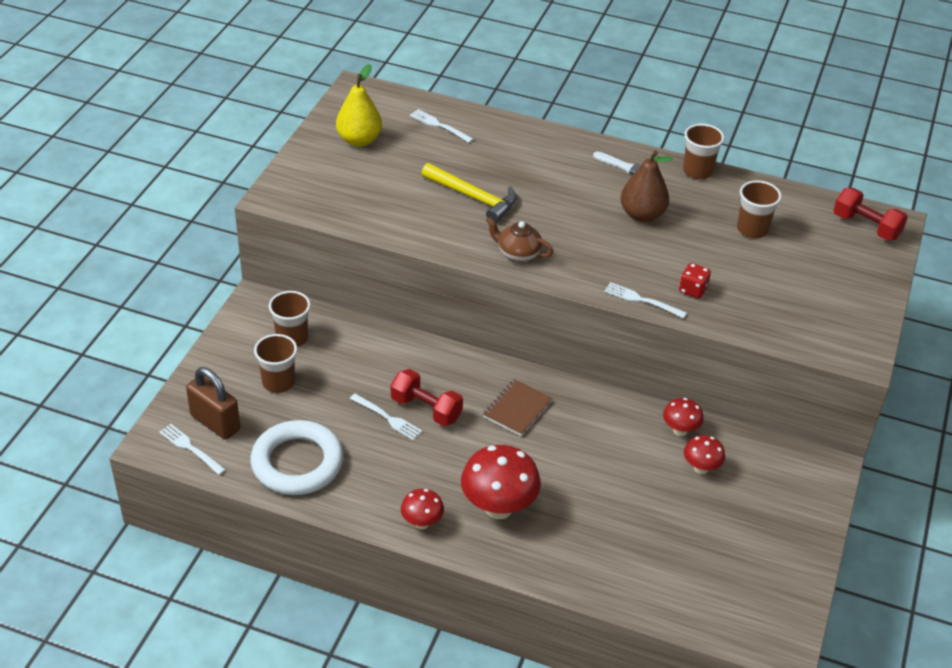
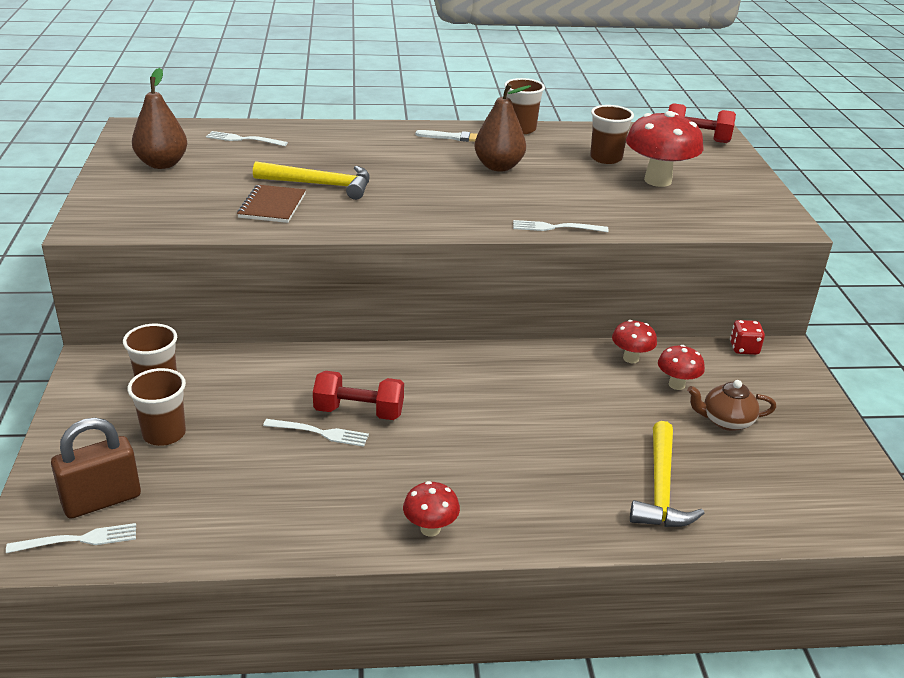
camera: 25 degrees left, 10 degrees down
white fork [159,424,226,475] -> white fork turned 150 degrees clockwise [6,523,136,553]
brown padlock [186,367,240,440] -> brown padlock turned 45 degrees counterclockwise [51,418,141,519]
white ring [250,420,343,495] -> none
yellow pear [336,64,382,147] -> brown pear [132,68,187,169]
red mushroom [461,445,541,519] -> red mushroom moved to [626,111,703,187]
brown notebook [483,379,552,436] -> brown notebook moved to [237,185,306,223]
brown teapot [486,216,553,262] -> brown teapot moved to [687,380,776,431]
red dice [679,263,711,299] -> red dice moved to [730,320,765,355]
none -> yellow hammer [630,421,705,527]

